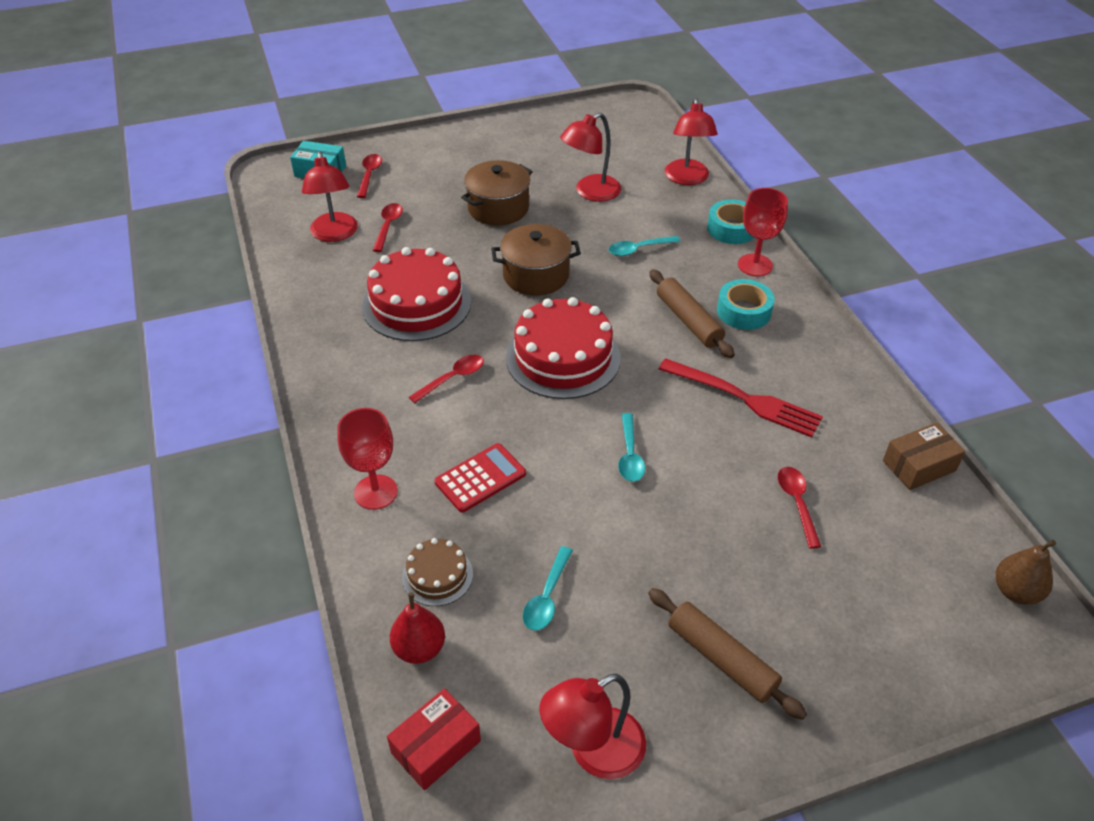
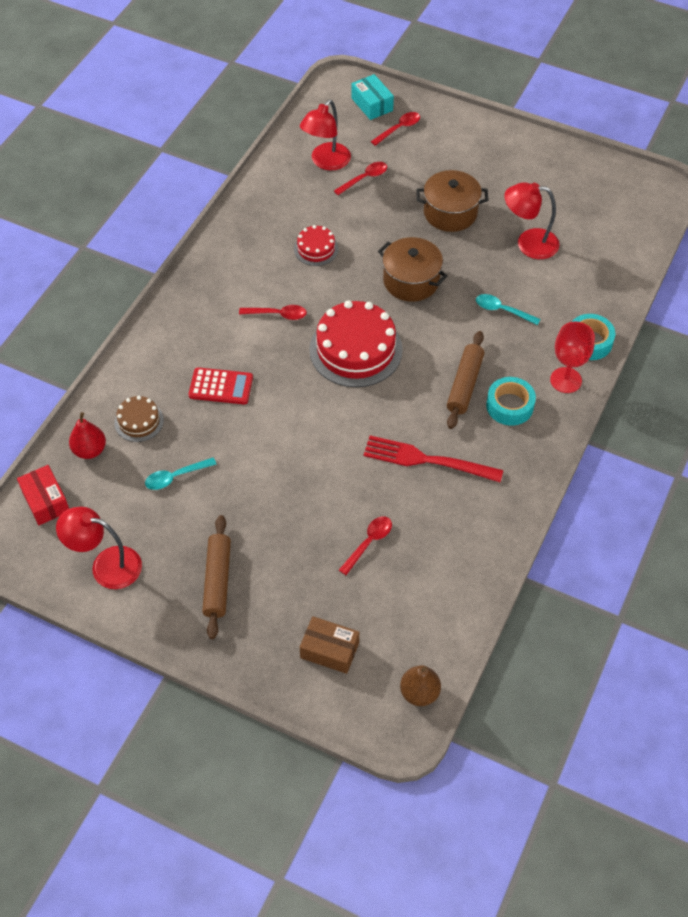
camera: 45 degrees right, 10 degrees up
red goblet [337,408,398,510] -> none
red cake [362,247,471,341] -> red cake [294,225,339,266], size x0.51
red box [387,688,481,790] -> red box turned 60 degrees clockwise [17,465,69,525]
turquoise spoon [618,413,645,482] -> none
red fork [659,358,823,438] -> red fork turned 120 degrees clockwise [363,435,503,482]
red lamp [665,98,718,185] -> none
brown box [883,423,965,490] -> brown box moved to [300,616,359,674]

